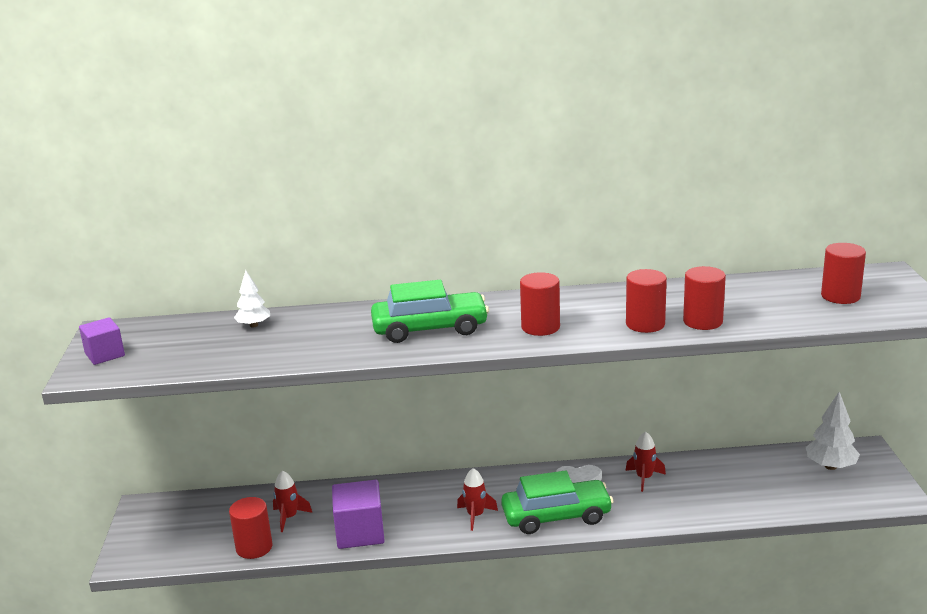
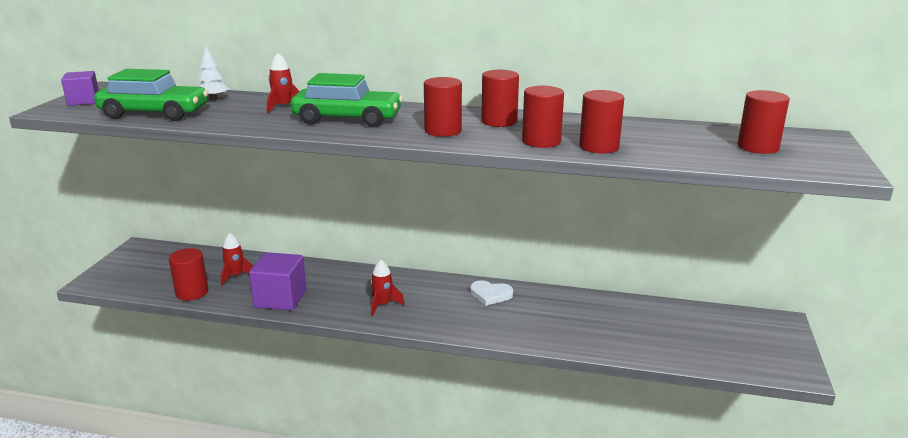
camera: 15 degrees right, 0 degrees up
green car [501,470,614,534] -> green car moved to [94,69,209,121]
red rocket [625,432,666,492] -> red rocket moved to [267,53,300,113]
white tree [806,392,860,470] -> none
none -> red cylinder [481,70,519,127]

